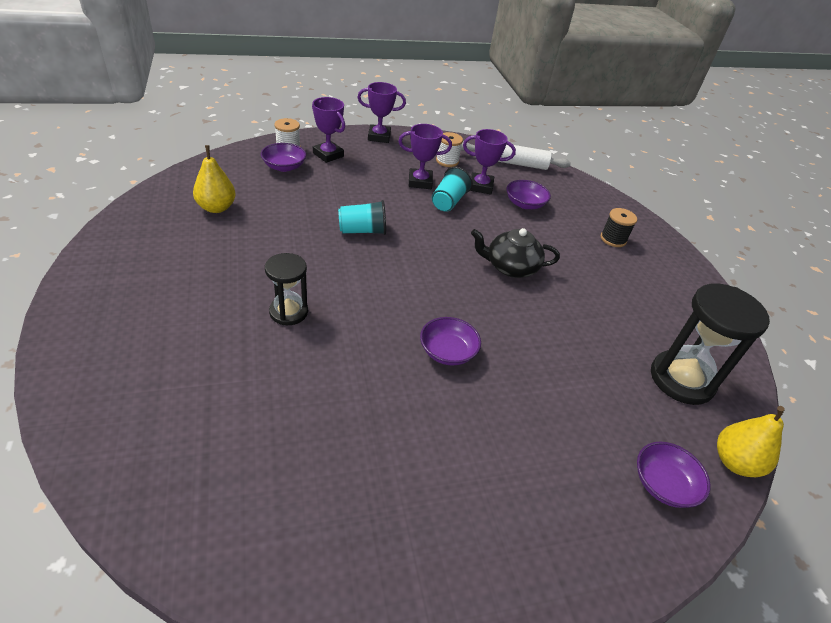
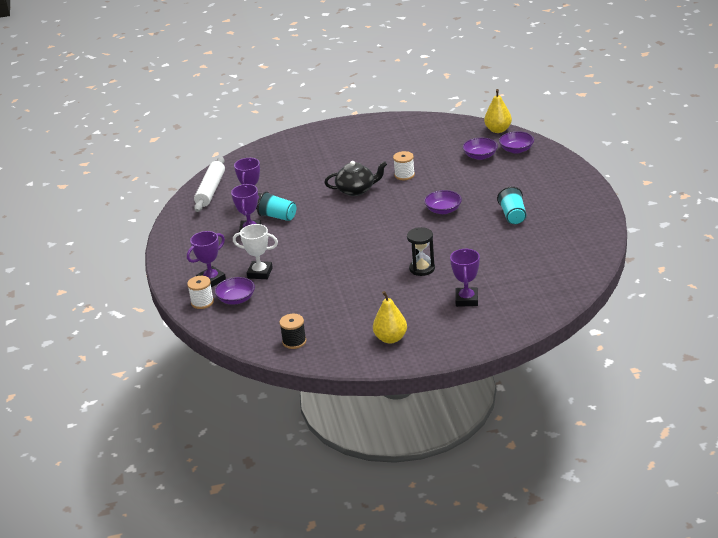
camera: 80 degrees left, 10 degrees down
yellow pear [193,145,236,213] -> yellow pear moved to [373,291,407,344]
turquoise cup [338,200,386,235] -> turquoise cup moved to [497,186,526,224]
purple trophy [357,82,406,143] -> purple trophy moved to [450,248,480,307]
white spool [436,132,463,167] -> white spool moved to [393,151,415,180]
black teapot [471,228,560,278] -> black teapot turned 105 degrees counterclockwise [324,161,387,196]
purple bowl [506,180,551,209] -> purple bowl moved to [463,138,498,160]
black spool [601,208,637,247] -> black spool moved to [279,314,307,349]
black hourglass [651,283,770,405] -> none
none -> white trophy [233,224,278,279]

